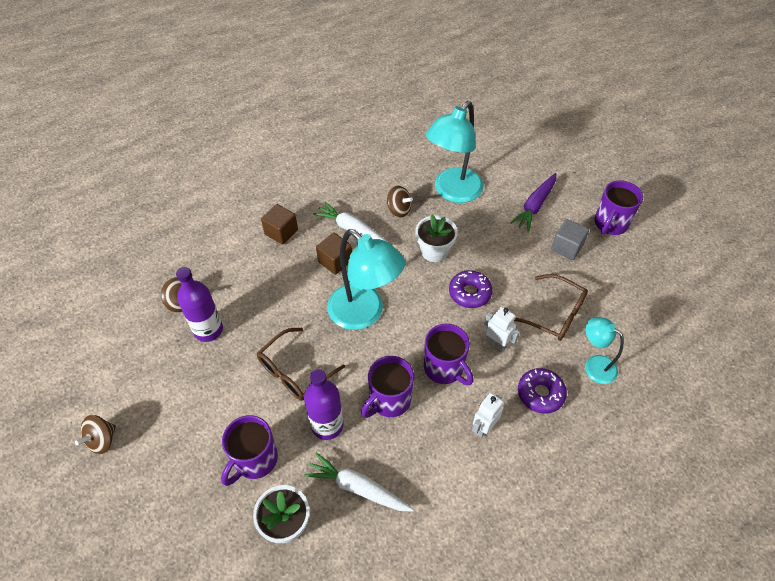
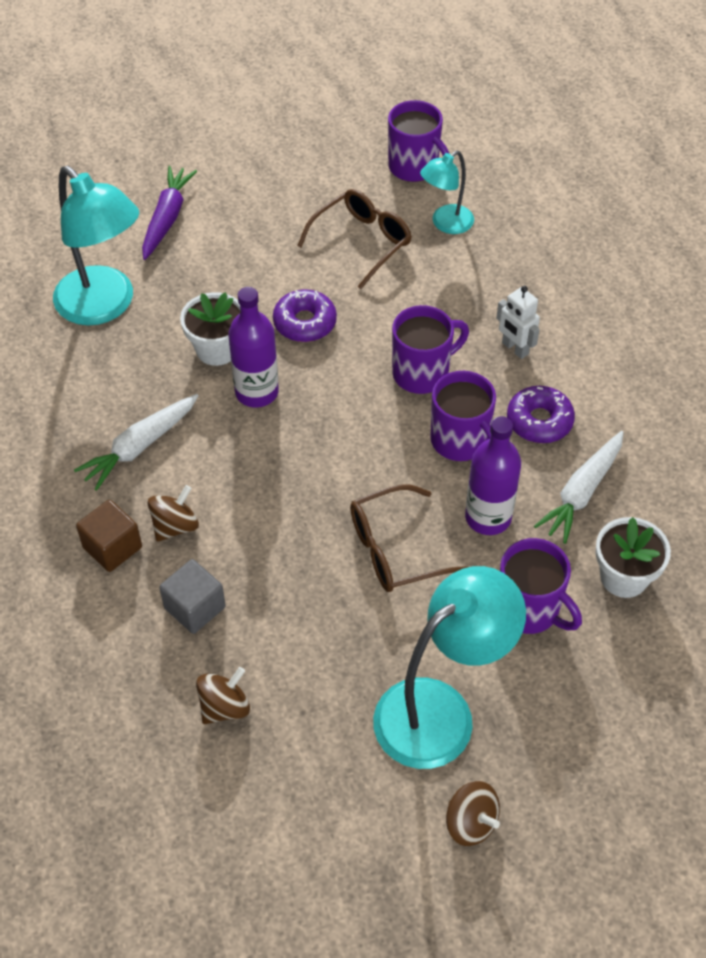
camera: 80 degrees left, 0 degrees up
purple bottle [176,267,223,342] -> purple bottle moved to [228,287,279,407]
brown glasses [257,328,345,401] -> brown glasses turned 105 degrees clockwise [350,484,469,592]
brown cube [316,233,352,275] -> none
turquoise lamp [327,229,405,330] -> turquoise lamp moved to [373,566,526,769]
brown spinning top [387,186,413,217] -> brown spinning top moved to [147,485,199,542]
white robot [484,307,520,351] -> none
purple carrot [510,173,556,231] -> purple carrot turned 120 degrees counterclockwise [142,166,197,260]
purple donut [518,368,567,414] -> purple donut moved to [507,386,575,443]
grey cube [551,219,589,260] -> grey cube moved to [159,559,226,634]
purple mug [594,180,643,235] -> purple mug moved to [388,100,450,182]

